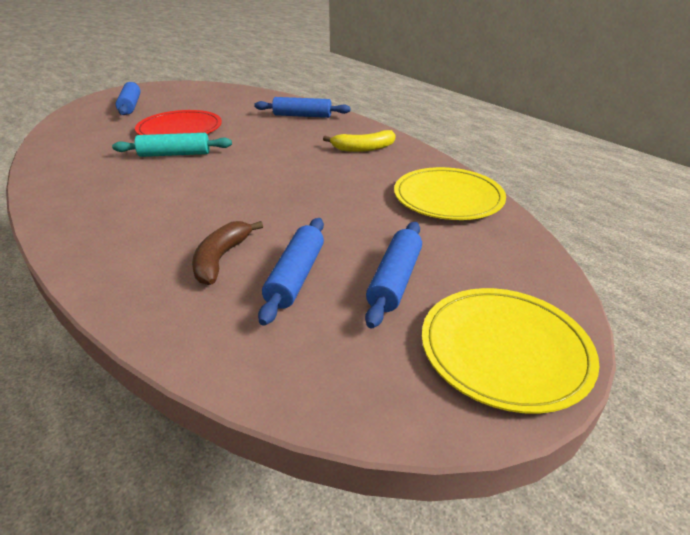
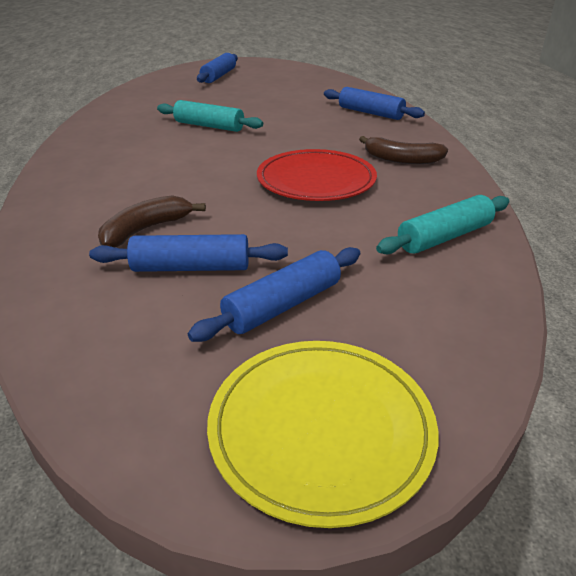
camera: 30 degrees right, 0 degrees up
red plate [135,110,222,135] -> red plate moved to [257,149,377,201]
blue rolling pin [258,218,324,326] -> blue rolling pin turned 45 degrees clockwise [89,234,288,272]
yellow banana [323,130,396,152] -> brown banana [359,136,448,164]
yellow plate [394,167,506,220] -> turquoise rolling pin [376,195,509,254]

